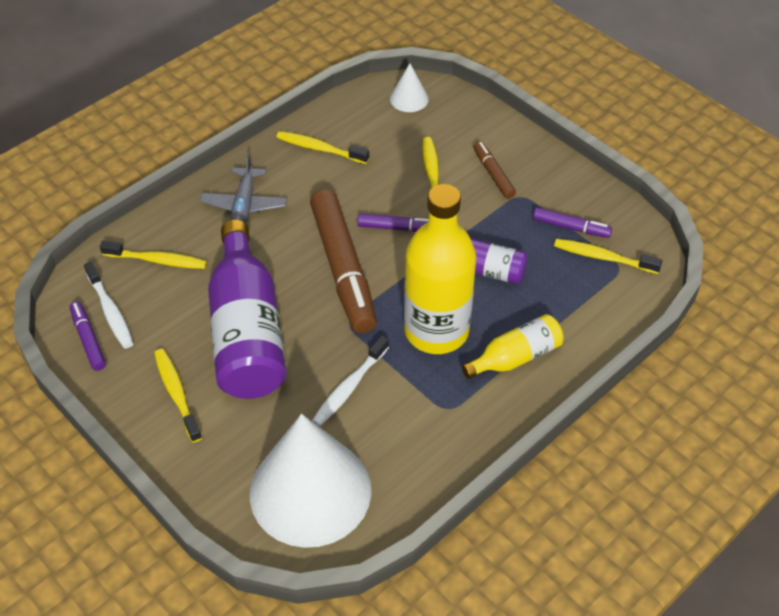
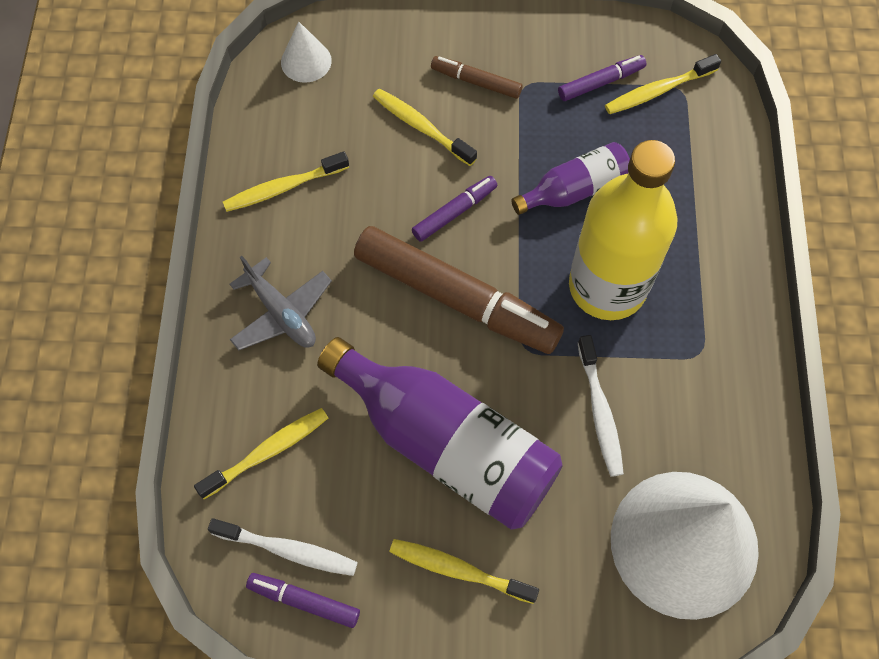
camera: 45 degrees left, 15 degrees up
yellow bottle [462,314,564,379] -> none

